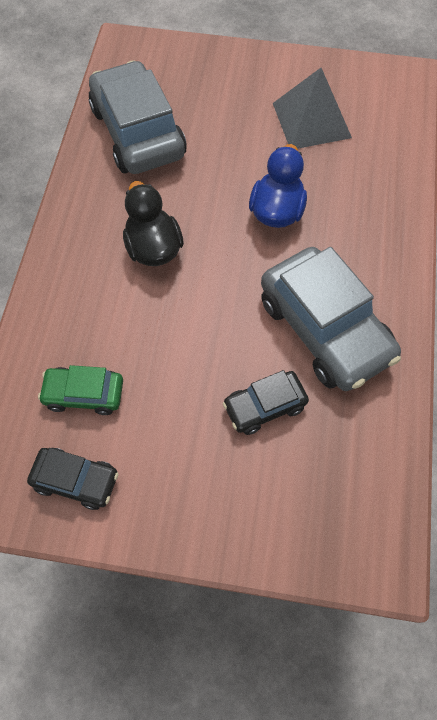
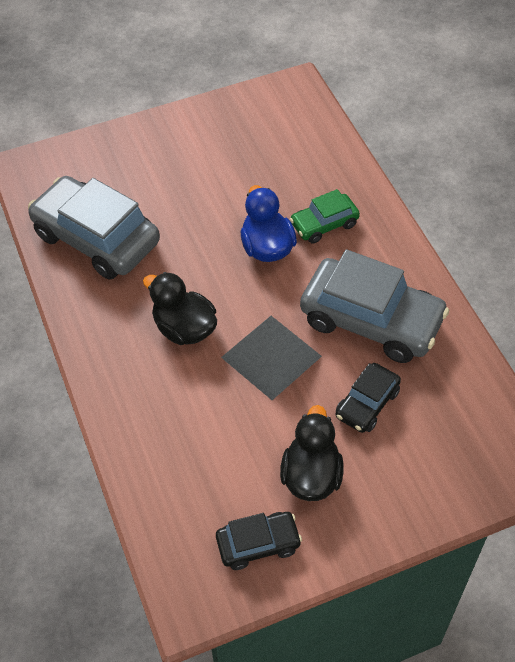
camera: 30 degrees left, 10 degrees down
green car [38,365,123,415] -> green car moved to [290,189,360,244]
grey pyramid [273,68,352,149] -> grey pyramid moved to [221,316,322,400]
none -> black duck [280,405,344,501]

